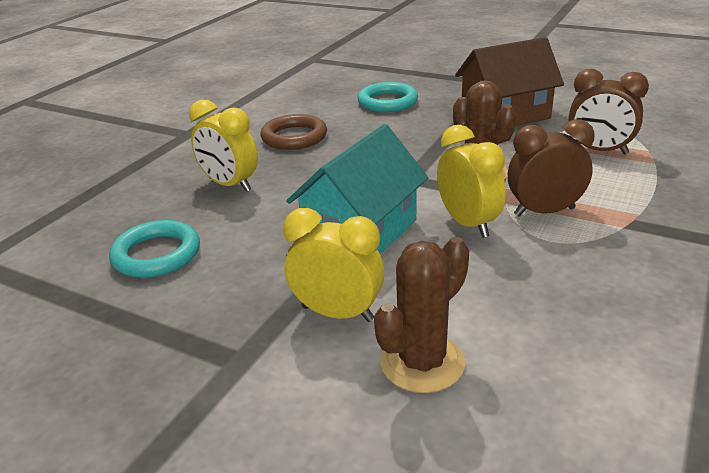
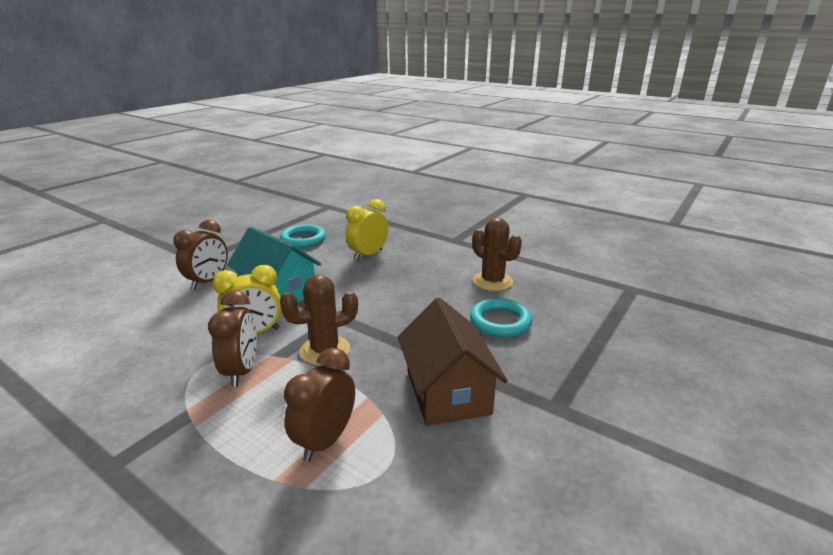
camera: 95 degrees right, 5 degrees down
brown ring [261,114,327,150] -> none
yellow clock [283,208,384,322] -> brown clock [173,220,228,290]
brown cactus [374,237,469,393] -> brown cactus moved to [472,218,522,291]

